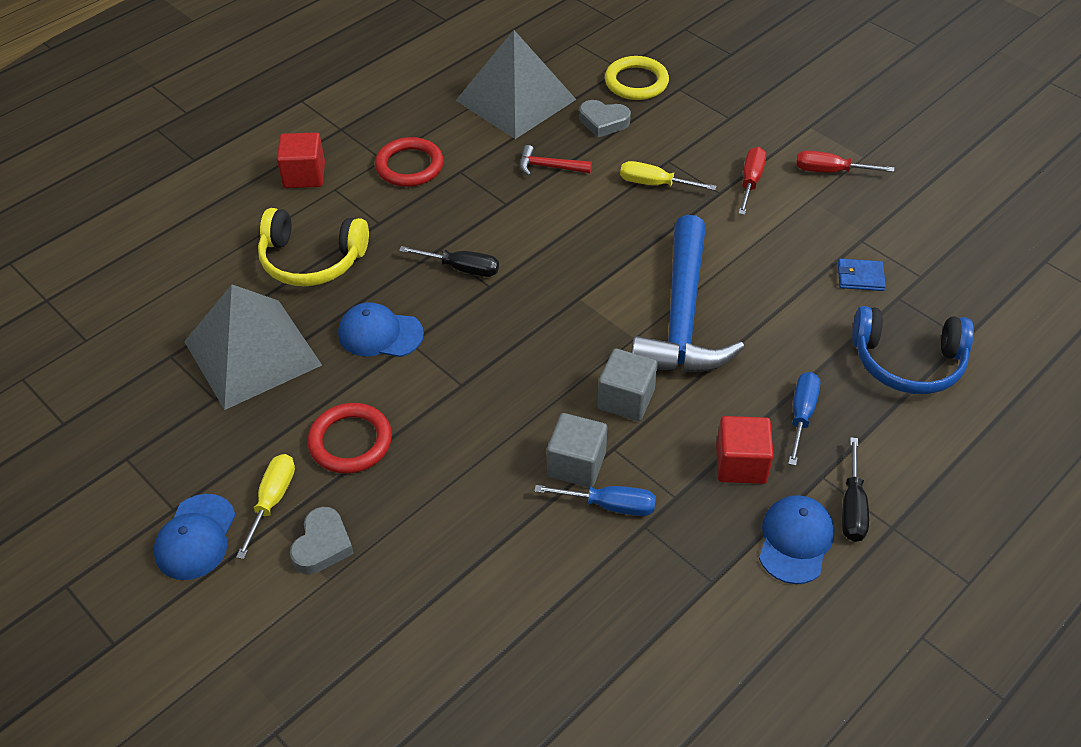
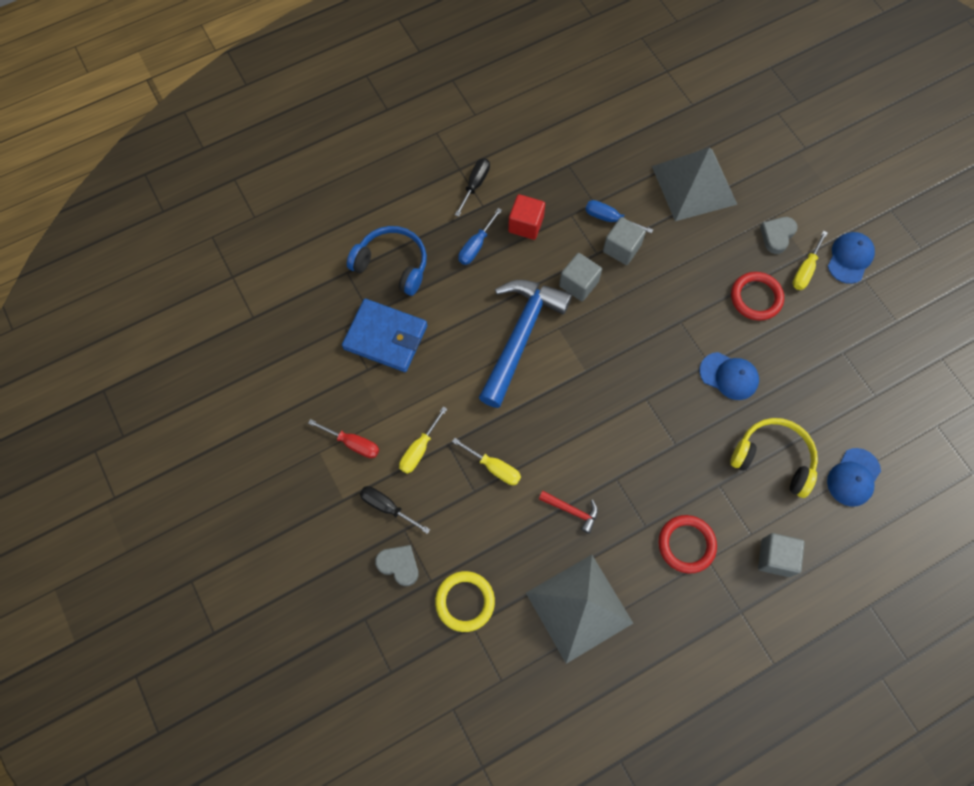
camera: 165 degrees left, 20 degrees up
grey pyramid [184,284,322,410] -> grey pyramid moved to [652,147,738,221]
red cube [277,132,325,188] -> grey cube [758,533,805,577]
black screwdriver [399,246,499,277] -> black screwdriver moved to [360,486,430,534]
grey heart [579,100,631,137] -> grey heart moved to [375,545,419,586]
red screwdriver [738,147,766,215] -> yellow screwdriver [399,406,447,474]
blue cap [759,495,834,584] -> blue cap moved to [827,448,881,507]
blue wallet [838,258,886,291] -> blue wallet [342,299,427,372], size x2.20

